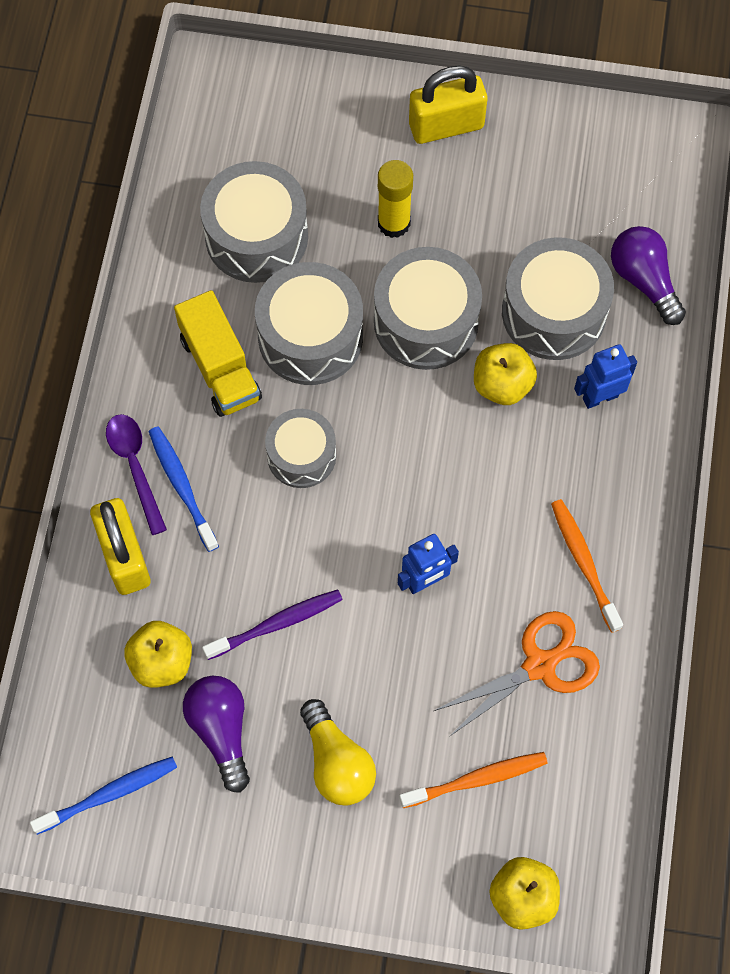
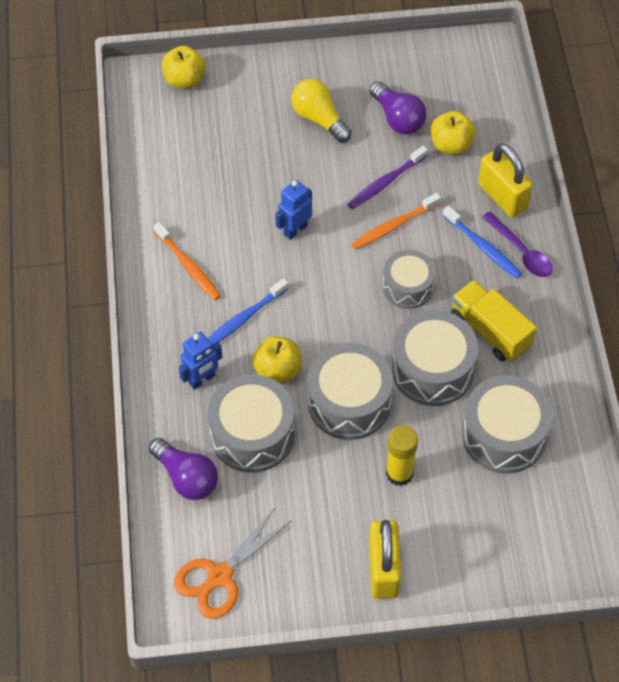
camera: 165 degrees right, 10 degrees down
blue toothbrush [30,757,177,835] -> blue toothbrush moved to [207,278,289,344]
orange toothbrush [399,752,548,808] -> orange toothbrush moved to [351,193,441,250]
yellow padlock [409,65,487,144] -> yellow padlock turned 60 degrees counterclockwise [369,520,401,599]
orange scissors [434,611,600,737] -> orange scissors moved to [174,508,291,619]

